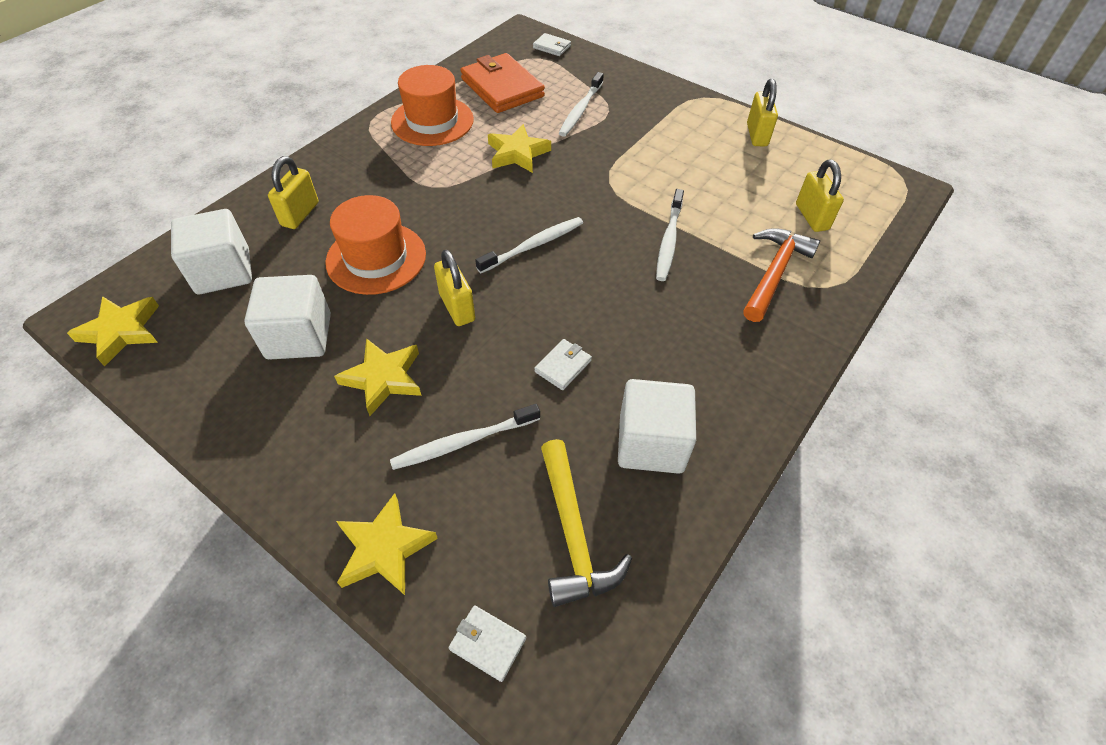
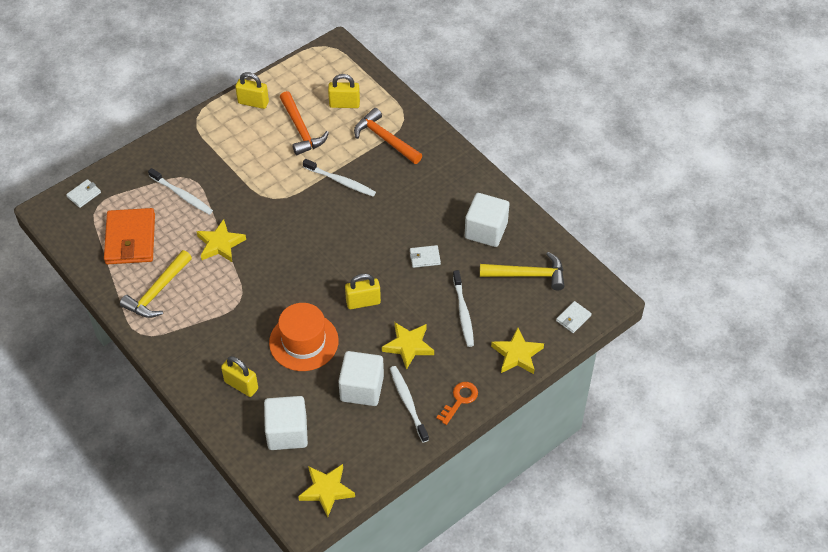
camera: 75 degrees left, 0 degrees up
orange hat [391,65,474,146] -> yellow hammer [120,250,192,318]
orange wallet [460,53,545,113] -> orange wallet turned 75 degrees counterclockwise [104,208,155,264]
white toothbrush [475,217,583,273] -> white toothbrush moved to [390,366,429,442]
white wallet [534,339,592,390] -> white wallet turned 60 degrees counterclockwise [410,245,441,268]
none -> orange hammer [280,91,329,155]
none -> orange key [436,382,478,425]

